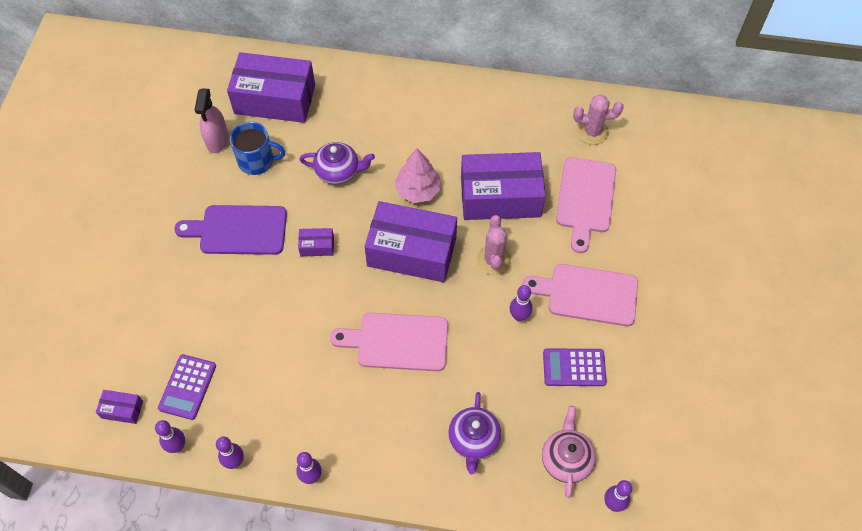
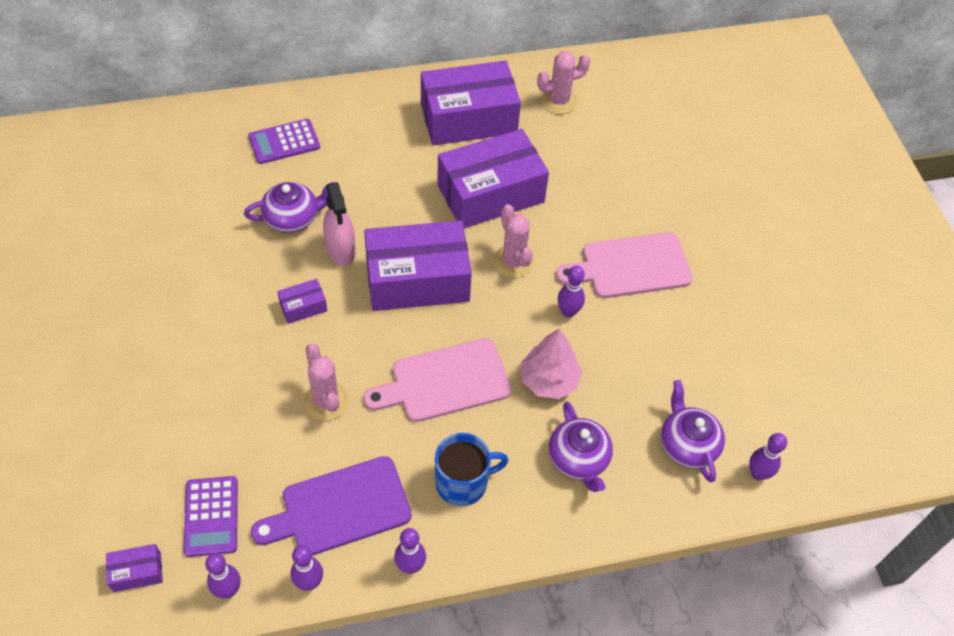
camera: 25 degrees left, 5 degrees down
purple cutting board [174,205,287,255] -> purple cutting board moved to [251,456,412,556]
pink spray bottle [195,88,229,153] -> pink spray bottle moved to [323,182,356,266]
purple box [227,52,315,123] -> purple box moved to [421,61,521,146]
blue mug [230,122,285,175] -> blue mug moved to [435,433,509,506]
pink tree [394,148,440,203] -> pink tree moved to [521,328,582,399]
pink teapot [542,405,596,498] -> purple teapot [661,380,725,482]
purple calculator [543,348,607,386] -> purple calculator moved to [248,119,320,164]
pink cutting board [556,157,616,253] -> none
none -> pink cactus [304,344,349,421]

